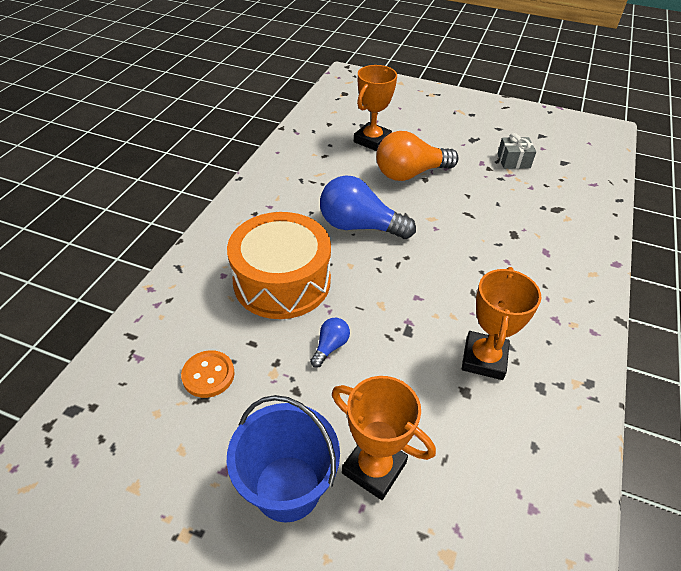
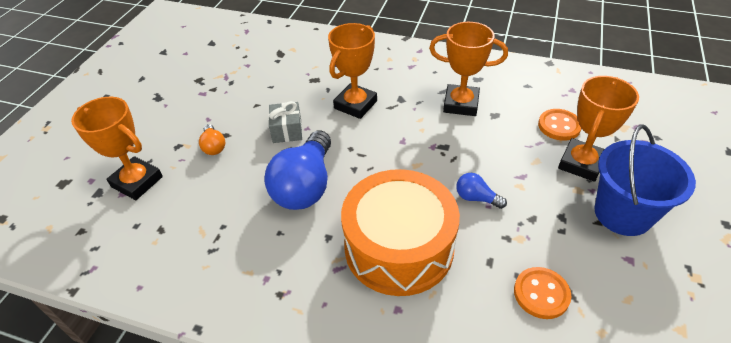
camera: 90 degrees left, 0 degrees up
orange light bulb [376,131,459,181] -> orange light bulb [199,124,225,155], size x0.46
grey gift [497,133,536,169] -> grey gift moved to [268,101,302,143]
none -> orange trophy [328,23,377,119]
none -> orange button [538,109,582,141]

